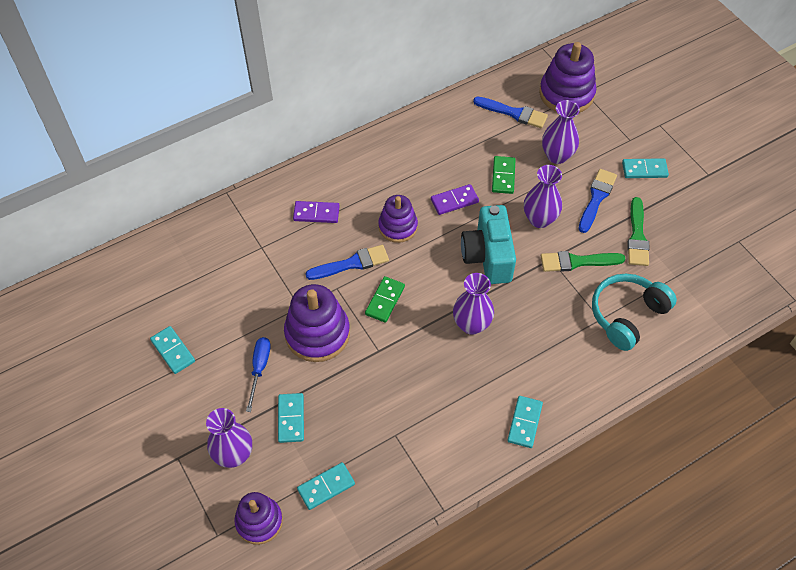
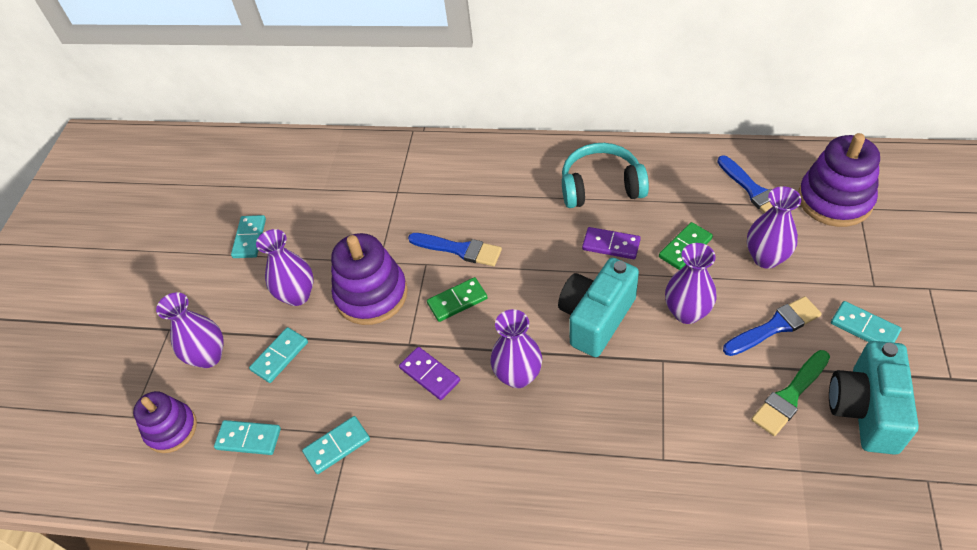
camera: 45 degrees right, 5 degrees down
blue screwdriver [246,337,271,412] -> purple vase [256,229,314,306]
purple domino [293,201,340,223] -> purple domino moved to [399,347,460,400]
purple stacking toy [378,195,418,243] -> none
turquoise domino [507,396,543,448] -> turquoise domino moved to [302,416,370,474]
green brush [541,251,625,272] -> none
turquoise headphones [592,274,677,351] -> turquoise headphones moved to [562,143,649,208]
none -> turquoise camera [829,341,919,455]

